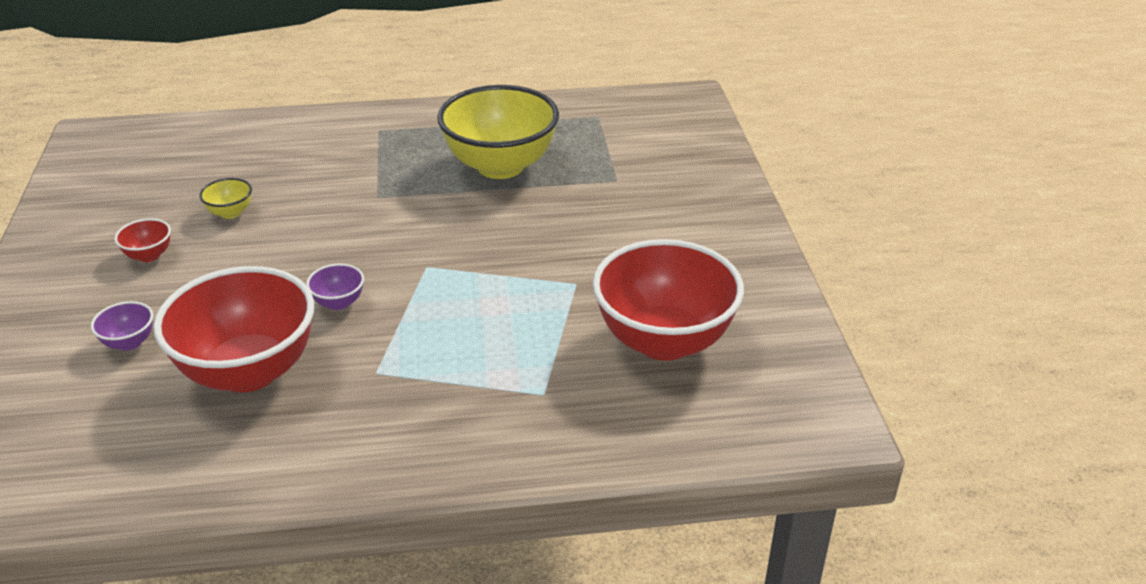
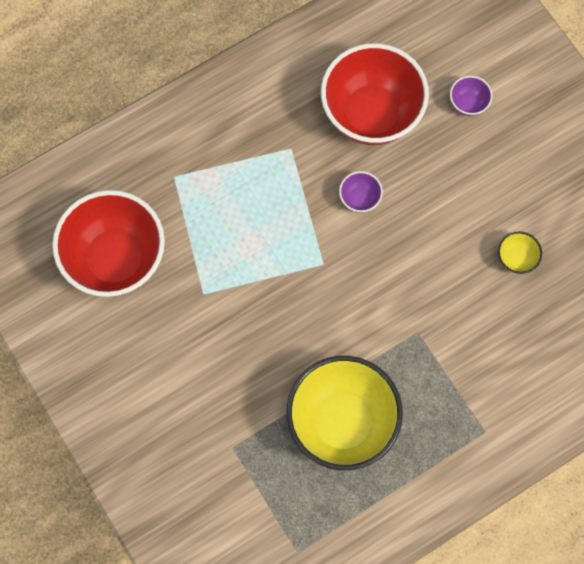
camera: 155 degrees right, 35 degrees up
red bowl [114,218,171,262] -> none

